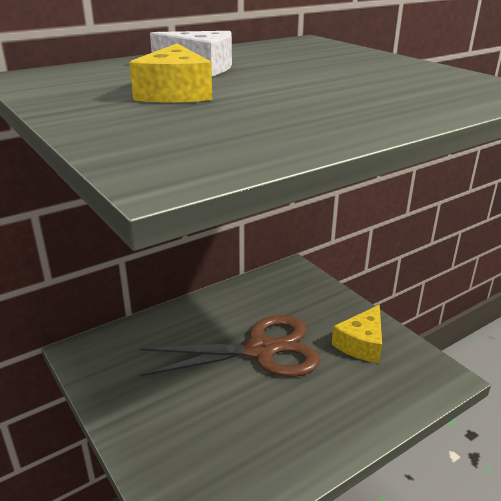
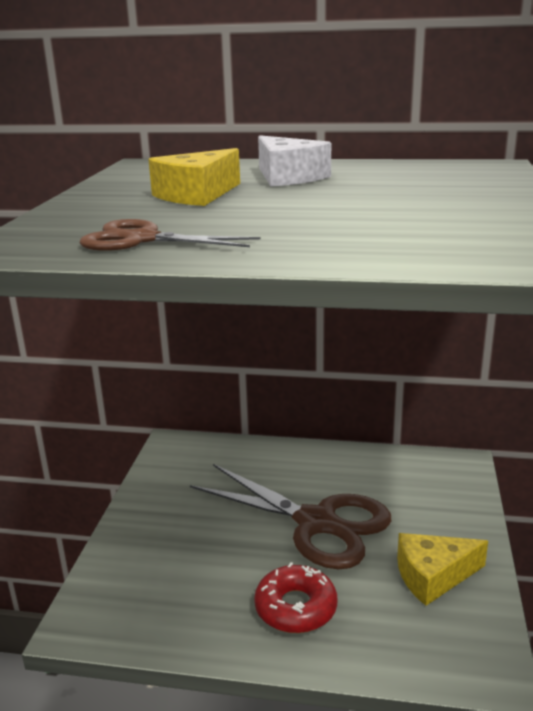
camera: 45 degrees right, 5 degrees down
none -> brown scissors [80,219,260,251]
none -> red donut [254,562,337,633]

